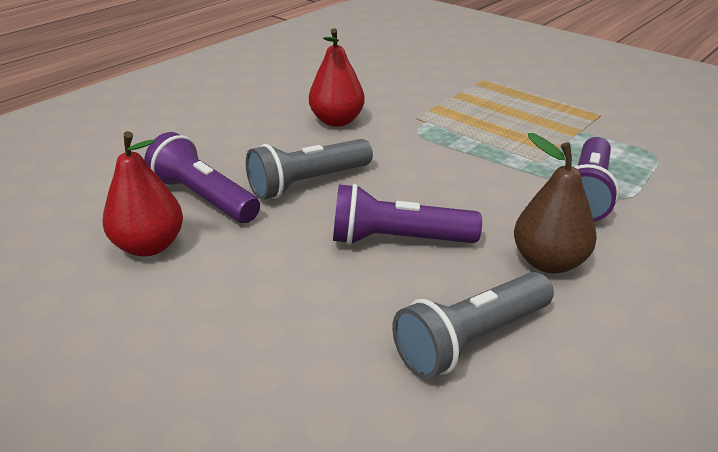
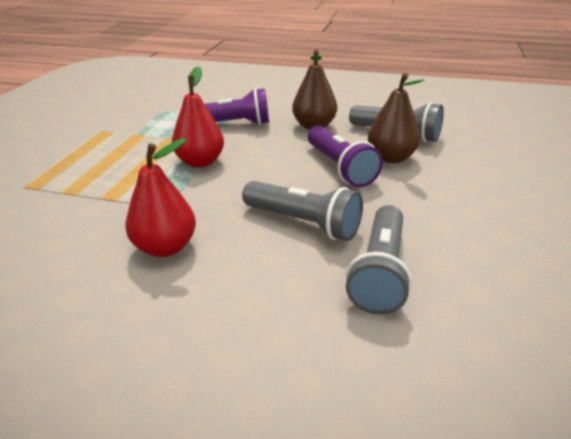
camera: 115 degrees left, 0 degrees up
red pear [102,131,183,256] -> red pear moved to [172,66,224,168]
purple flashlight [144,132,260,223] -> grey flashlight [346,205,412,315]
none -> brown pear [368,73,425,163]

